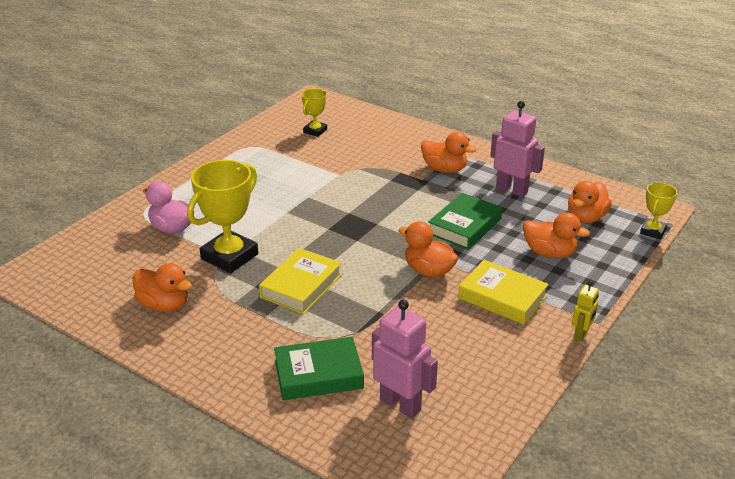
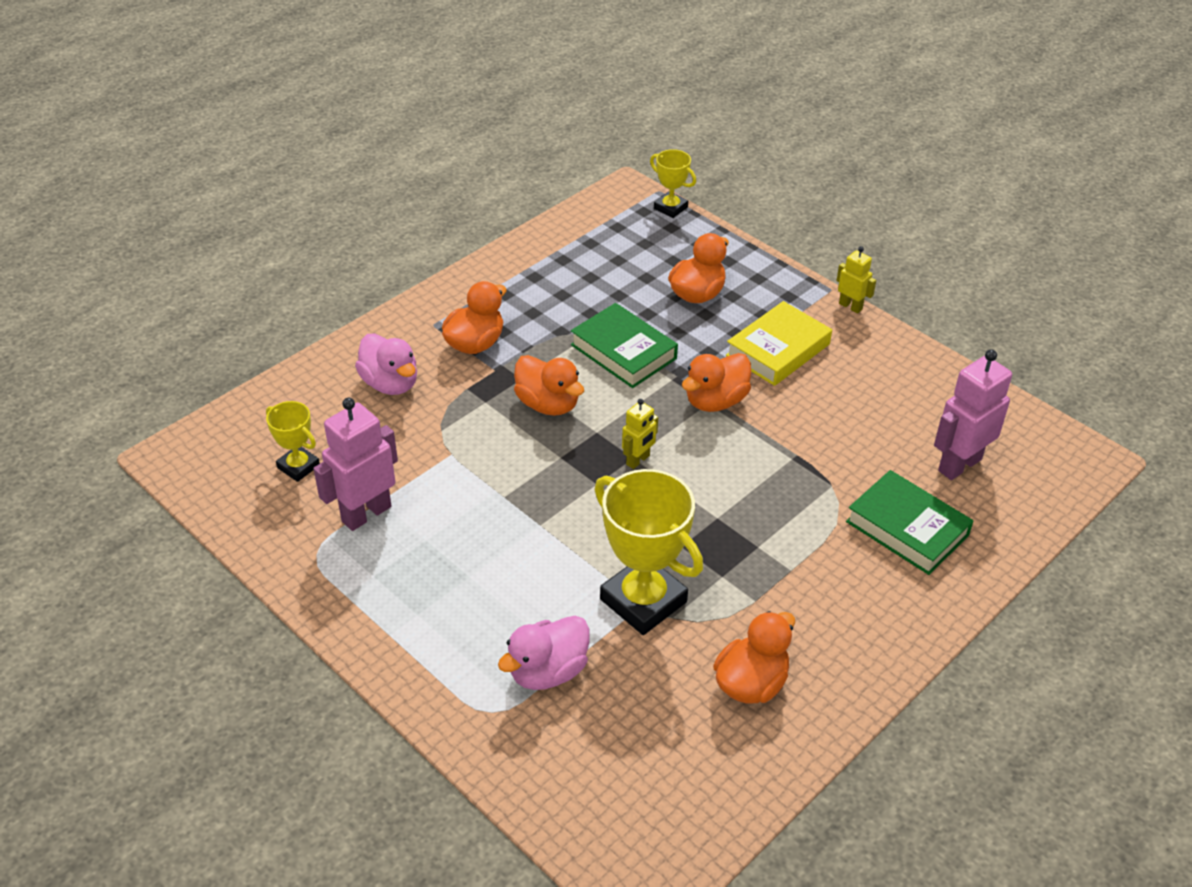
camera: 80 degrees left, 10 degrees up
yellow book [259,248,342,314] -> none
green book [274,337,364,400] -> green book turned 45 degrees counterclockwise [846,470,974,575]
pink robot [490,101,545,197] -> pink robot moved to [313,398,398,531]
orange duck [568,181,612,223] -> orange duck moved to [514,355,584,416]
none -> pink duck [355,334,417,395]
none -> yellow robot [622,399,658,469]

